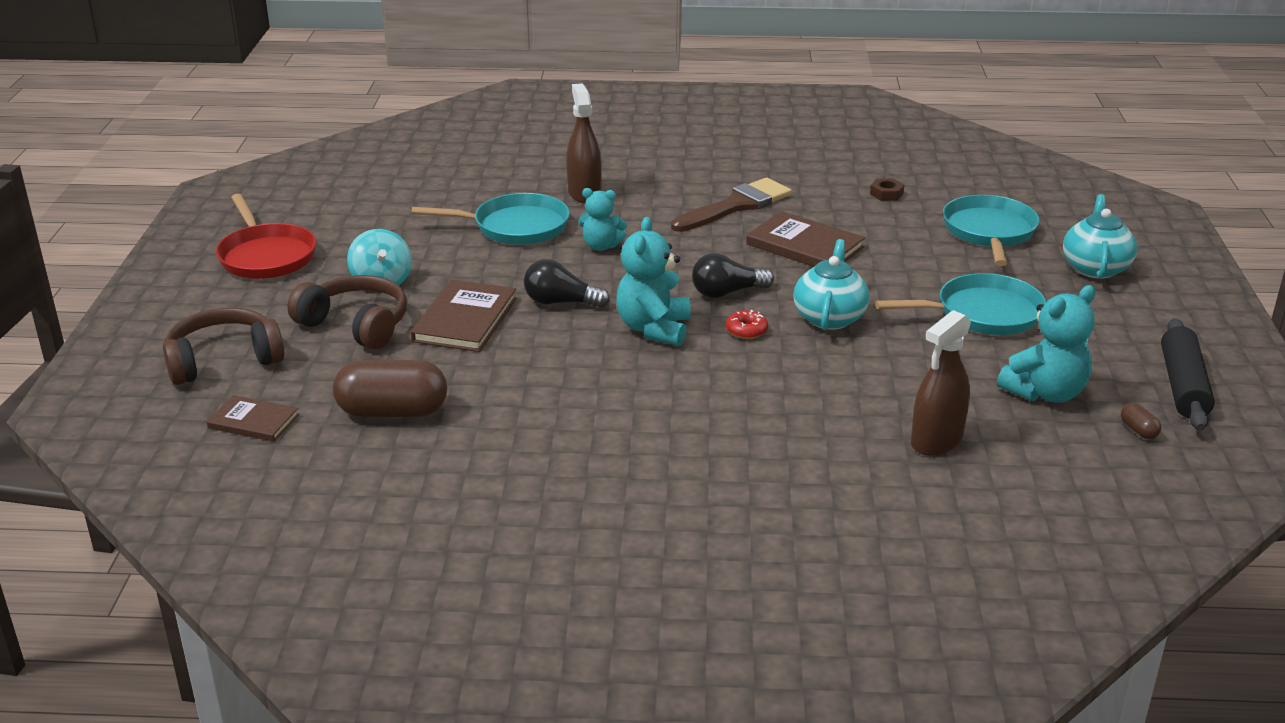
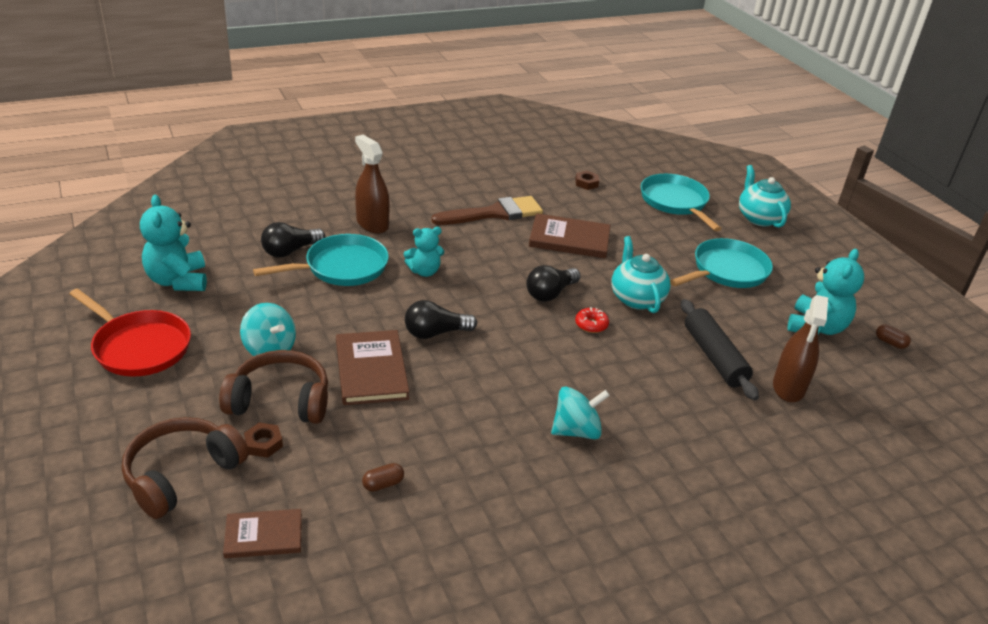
camera: 30 degrees left, 5 degrees up
brown capsule [333,360,447,417] -> brown capsule [362,463,404,492], size x0.41
turquoise teddy bear [616,217,691,346] -> turquoise teddy bear moved to [140,195,207,291]
brown brush [671,178,792,232] -> brown brush turned 45 degrees clockwise [431,196,543,225]
black rolling pin [1161,318,1215,430] -> black rolling pin moved to [681,299,759,400]
none -> brown nut [244,423,283,458]
none -> black light bulb [261,222,325,258]
none -> turquoise spinning top [551,386,610,439]

